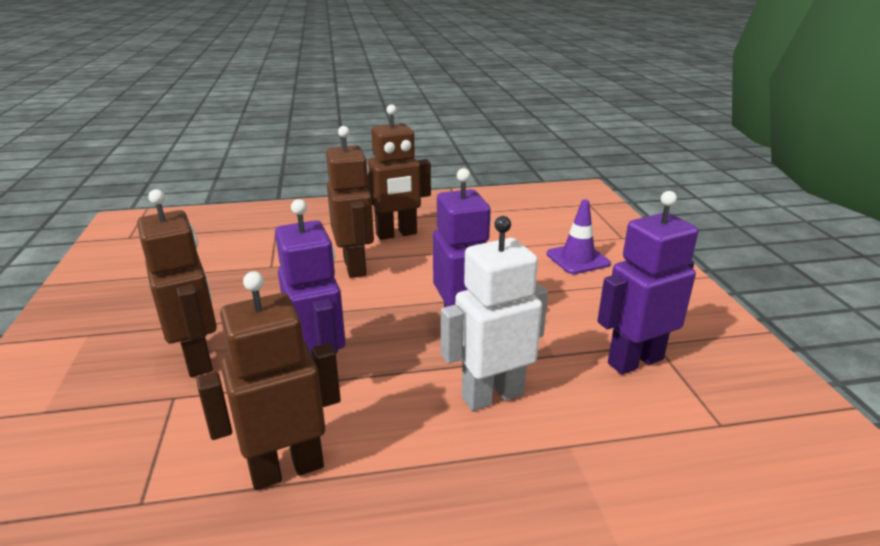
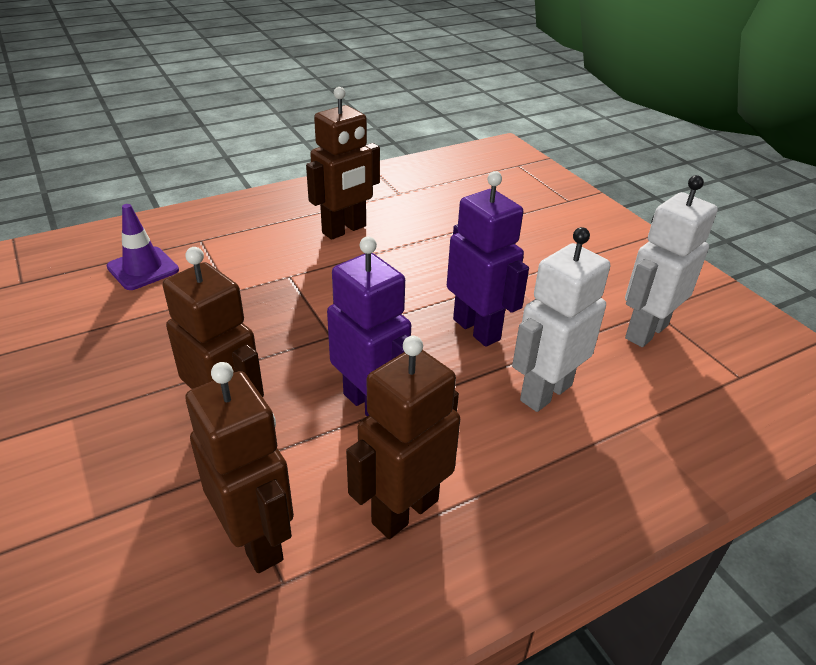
camera: 20 degrees left, 10 degrees up
brown robot [326,126,374,278] -> brown robot moved to [185,362,294,573]
purple traffic cone [547,199,611,274] -> purple traffic cone moved to [106,204,179,290]
purple robot [597,191,698,374] -> white robot [625,175,718,347]

